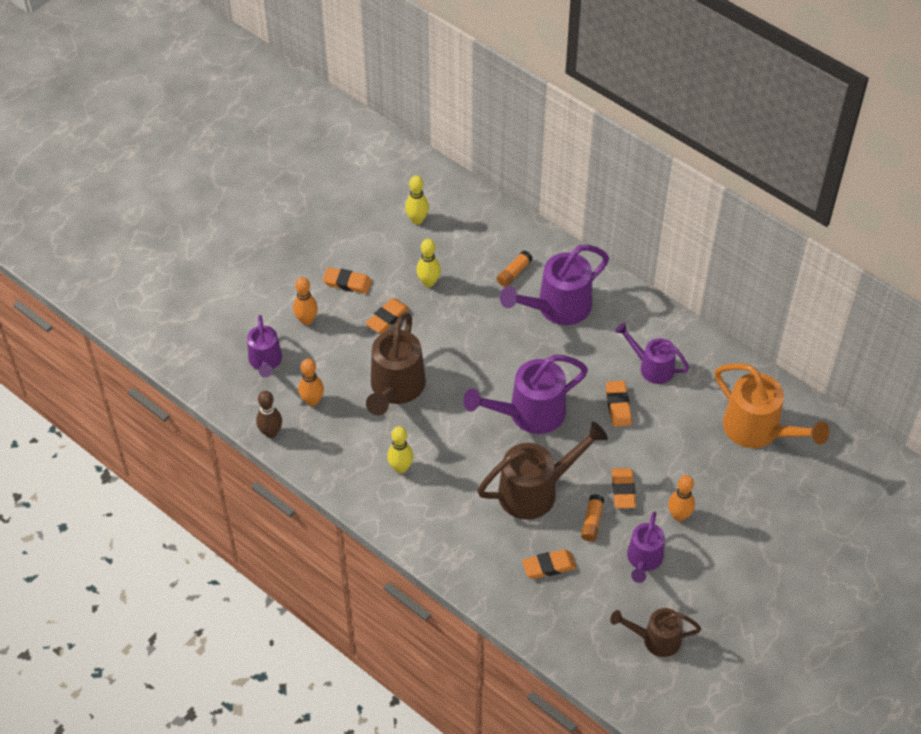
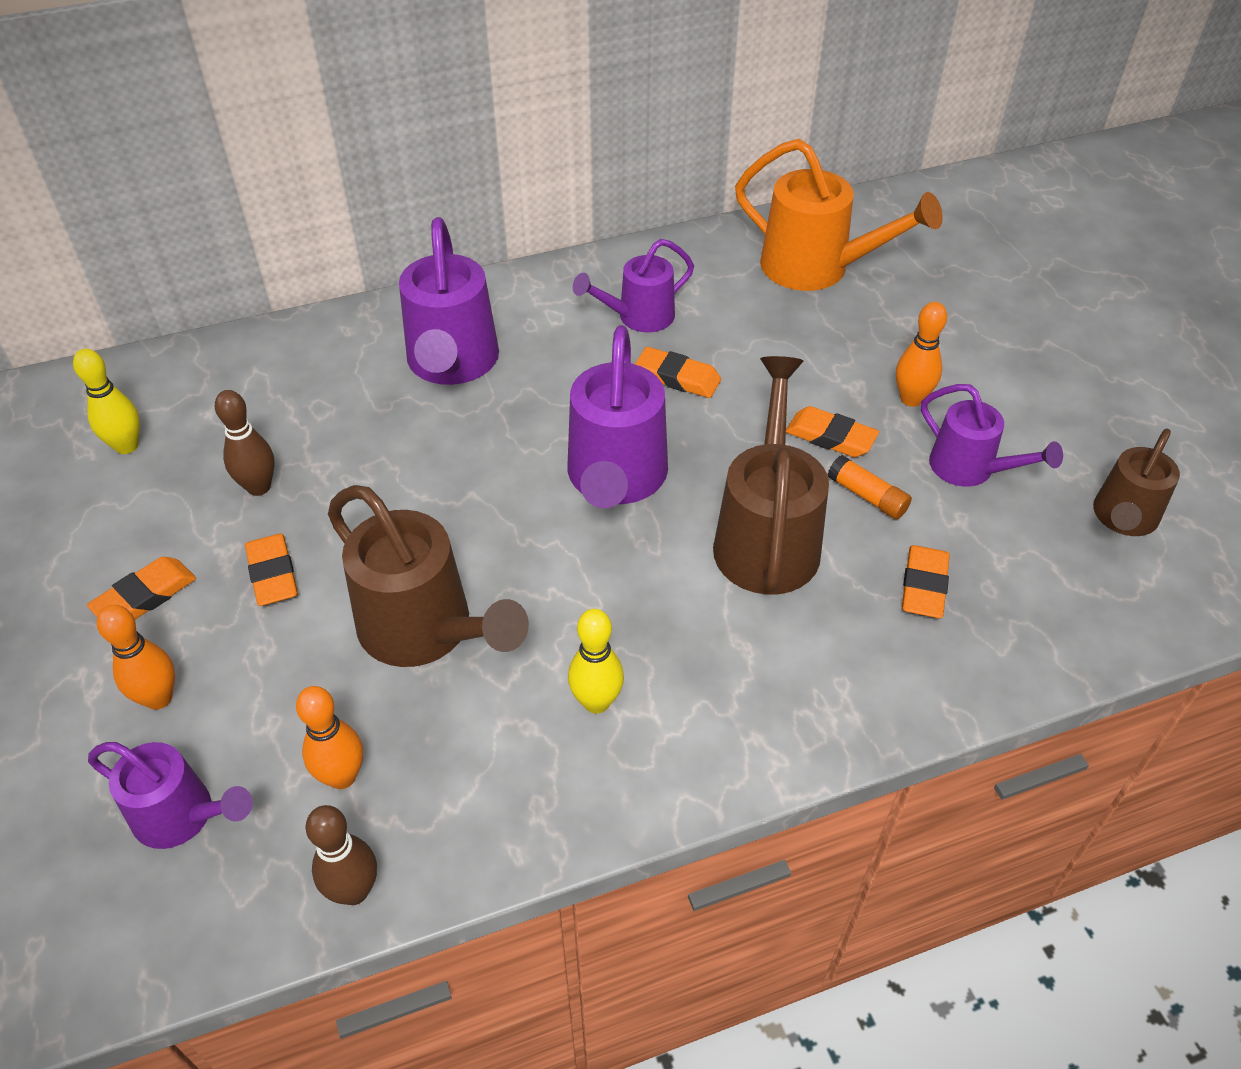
camera: 60 degrees left, 5 degrees down
yellow bowling pin [416,239,441,287] -> brown bowling pin [215,390,275,496]
orange glue stick [497,250,533,287] -> none
orange watering can [714,363,830,448] -> orange watering can turned 45 degrees clockwise [735,139,943,291]

